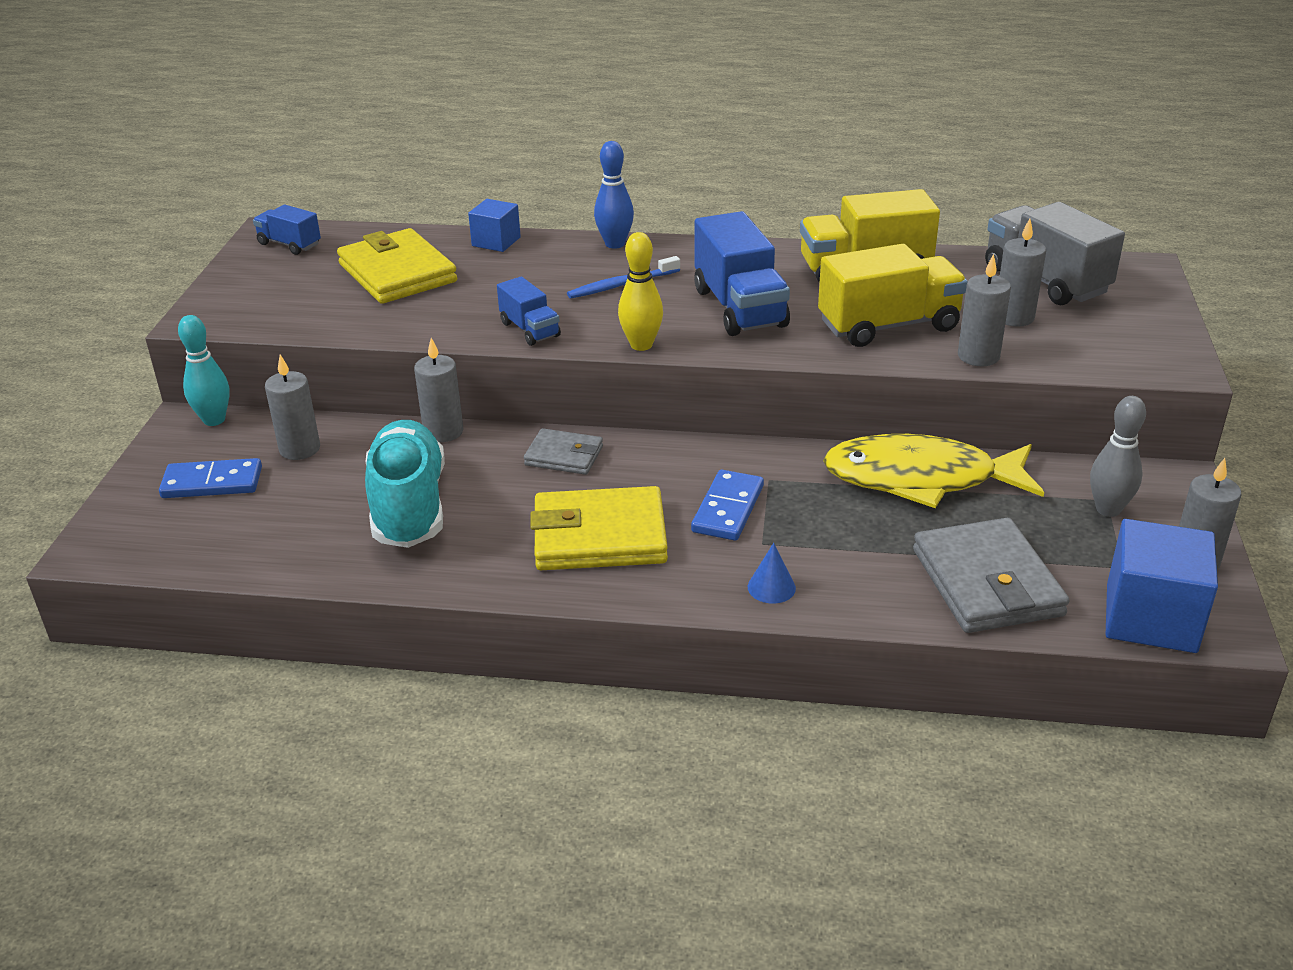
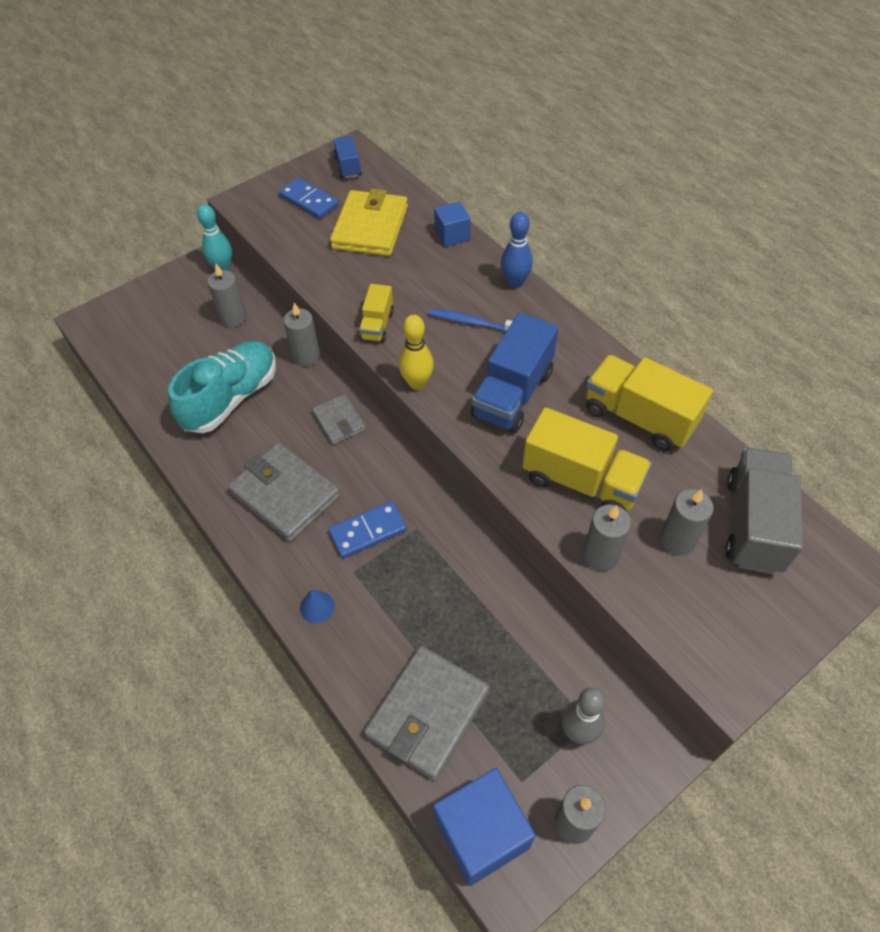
camera: 45 degrees right, 20 degrees up
blue domino [159,458,262,498] -> blue domino moved to [279,178,339,219]
blue truck [497,276,561,346] -> yellow truck [359,284,394,343]
yellow wallet [530,486,668,570] -> grey wallet [228,443,340,542]
yellow fish [823,434,1044,508] -> none

